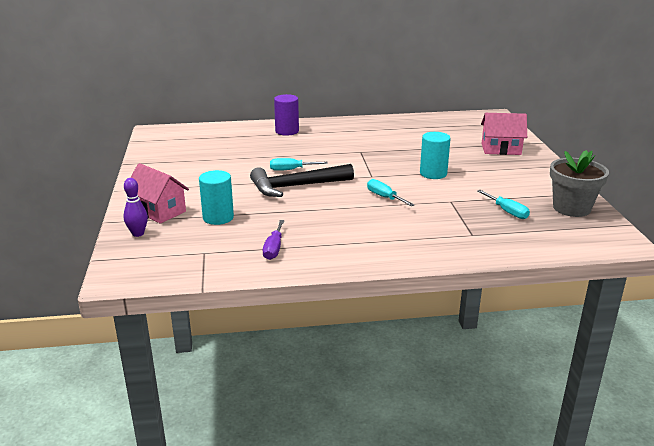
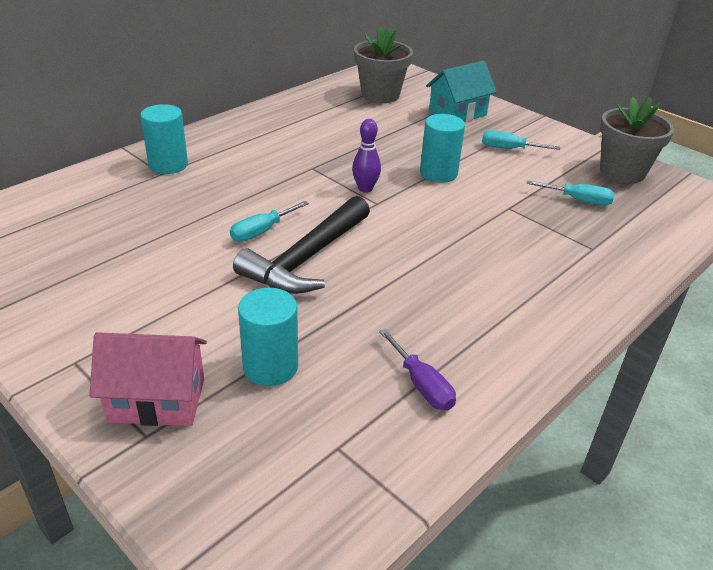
camera: 40 degrees left, 10 degrees up
purple bowling pin [123,178,148,237] -> purple bowling pin moved to [352,119,381,193]
purple cylinder [274,94,299,136] -> turquoise cylinder [140,104,188,174]
turquoise screwdriver [367,179,414,206] -> turquoise screwdriver moved to [482,130,560,150]
pink house [481,113,527,155] -> turquoise house [426,61,497,122]
none -> grey flower pot [354,27,413,103]

